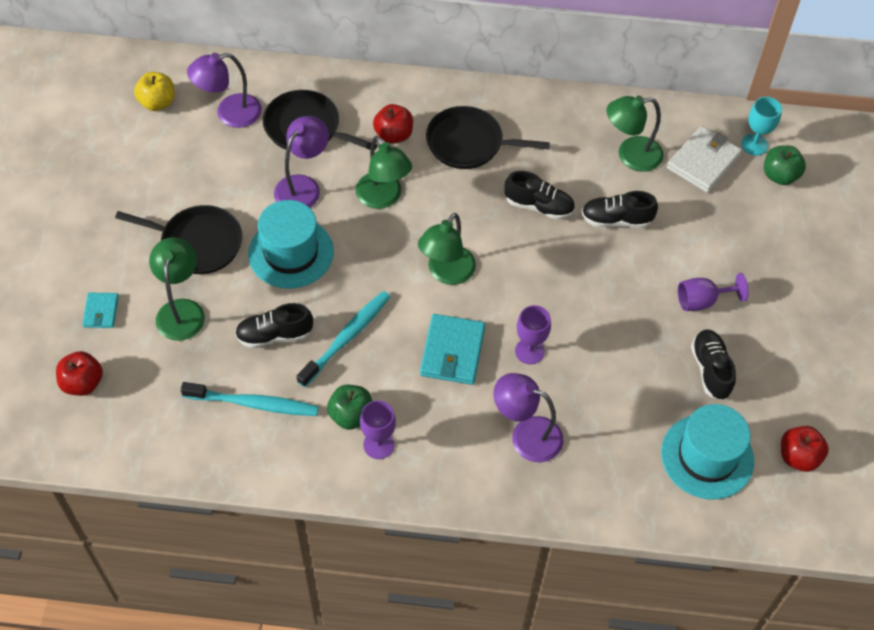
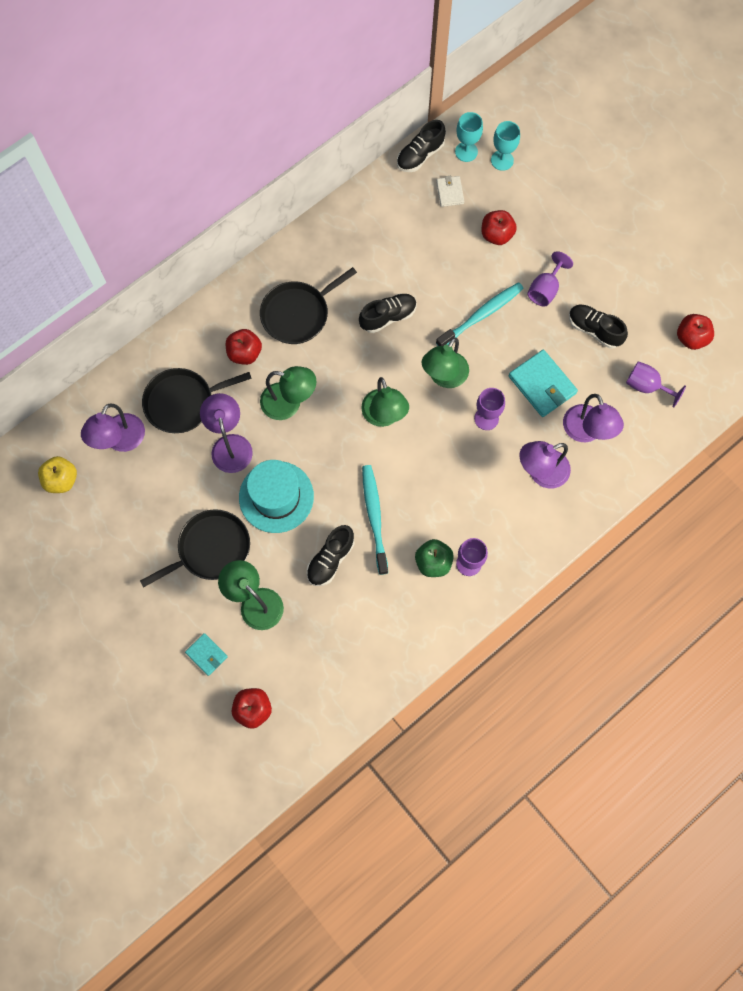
camera: 45 degrees left, 15 degrees up
turquoise toothbrush [181,382,319,416] -> turquoise toothbrush moved to [436,282,524,346]
turquoise wallet [420,314,485,385] -> turquoise wallet moved to [509,350,578,417]
black shoe [581,191,658,228] -> black shoe moved to [397,120,446,172]
green lamp [607,96,664,172] -> green lamp moved to [422,338,469,388]
turquoise hat [661,404,754,500] -> purple goblet [626,361,686,408]
white wallet [667,126,742,193] -> white wallet [436,176,464,207], size x0.57
green apple [764,145,806,185] -> turquoise goblet [491,121,520,171]
none -> red apple [481,210,517,245]
none -> purple lamp [563,394,624,442]

